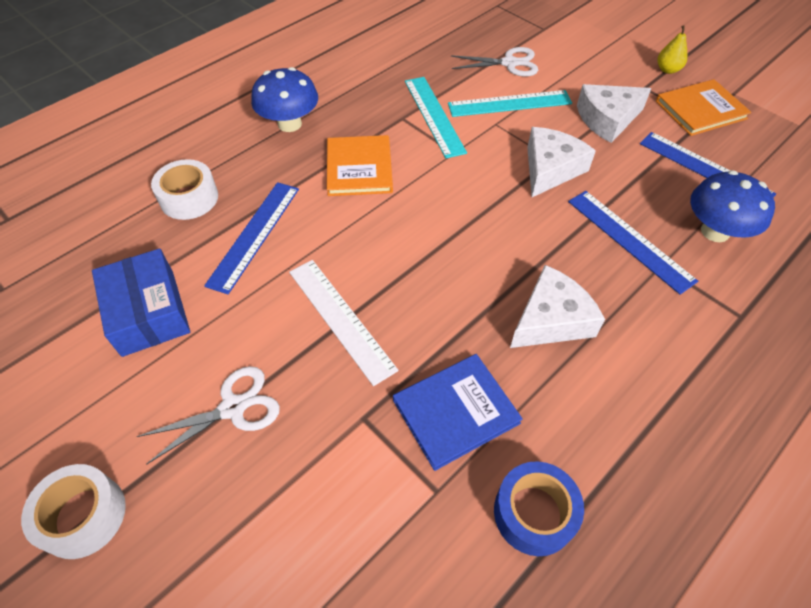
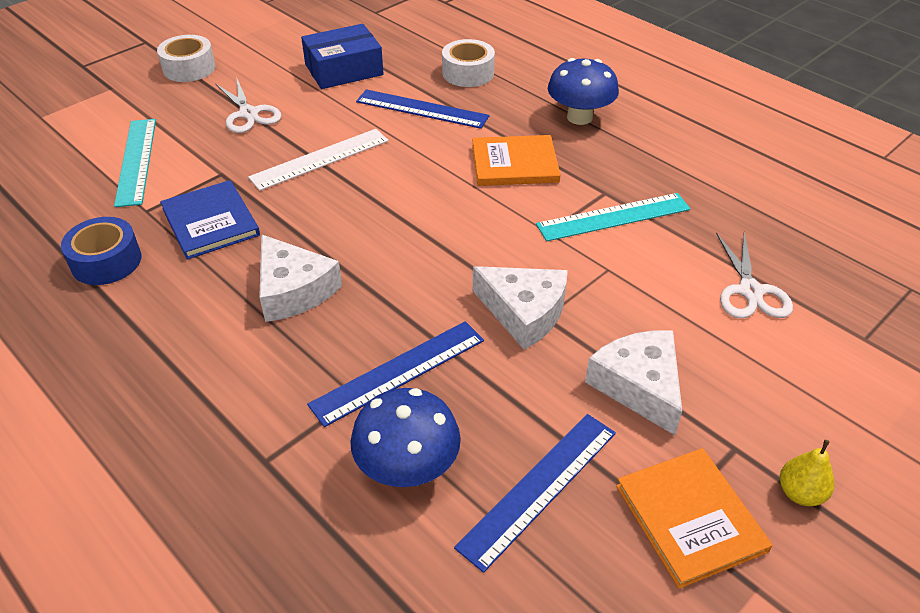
camera: 90 degrees right, 10 degrees down
turquoise ruler [448,90,572,117] -> turquoise ruler moved to [114,119,156,207]

